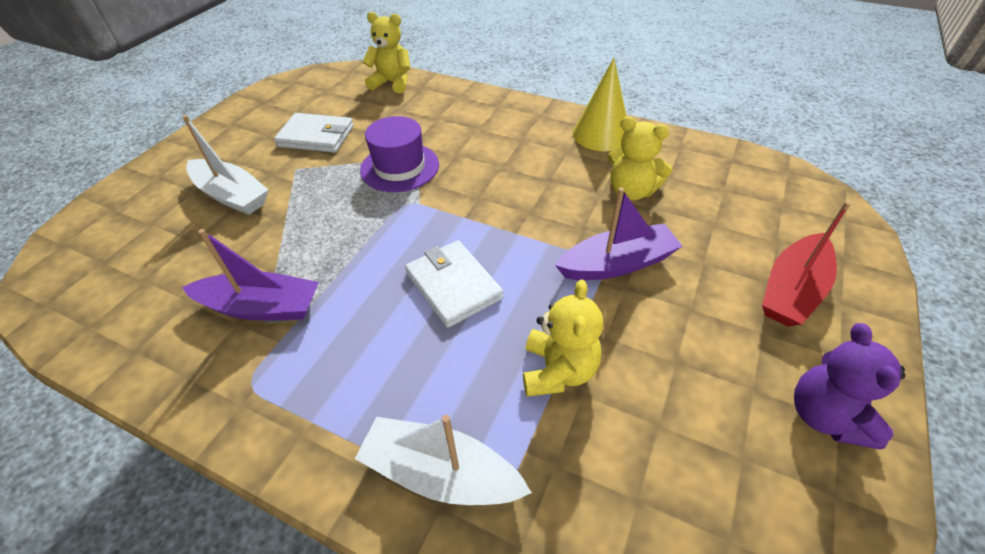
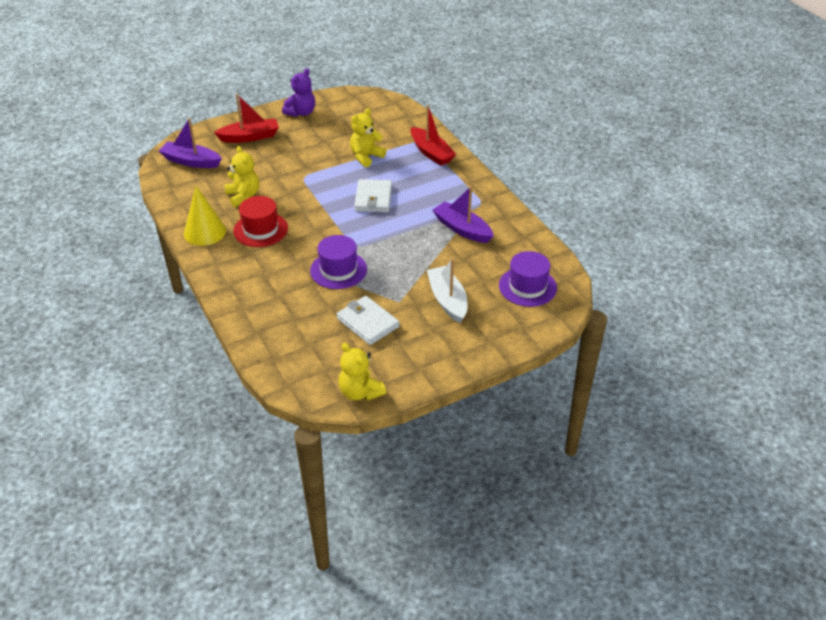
camera: 145 degrees left, 5 degrees down
white boat [355,415,532,505] -> red boat [411,105,456,166]
yellow teddy bear [362,12,410,93] -> yellow teddy bear moved to [338,342,386,401]
purple boat [555,187,682,280] -> purple boat moved to [159,118,222,168]
none -> red hat [233,196,288,247]
none -> purple hat [499,251,557,307]

